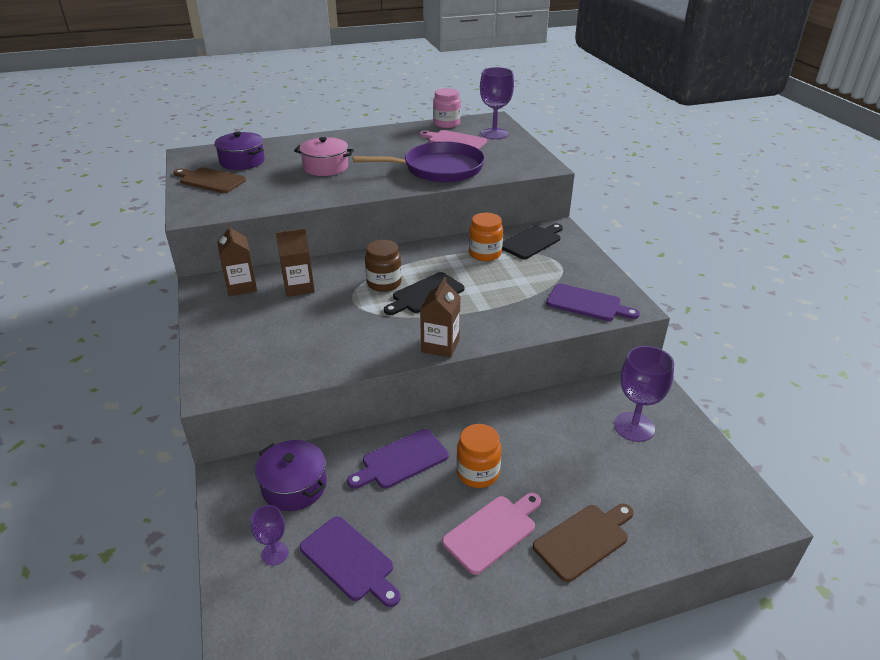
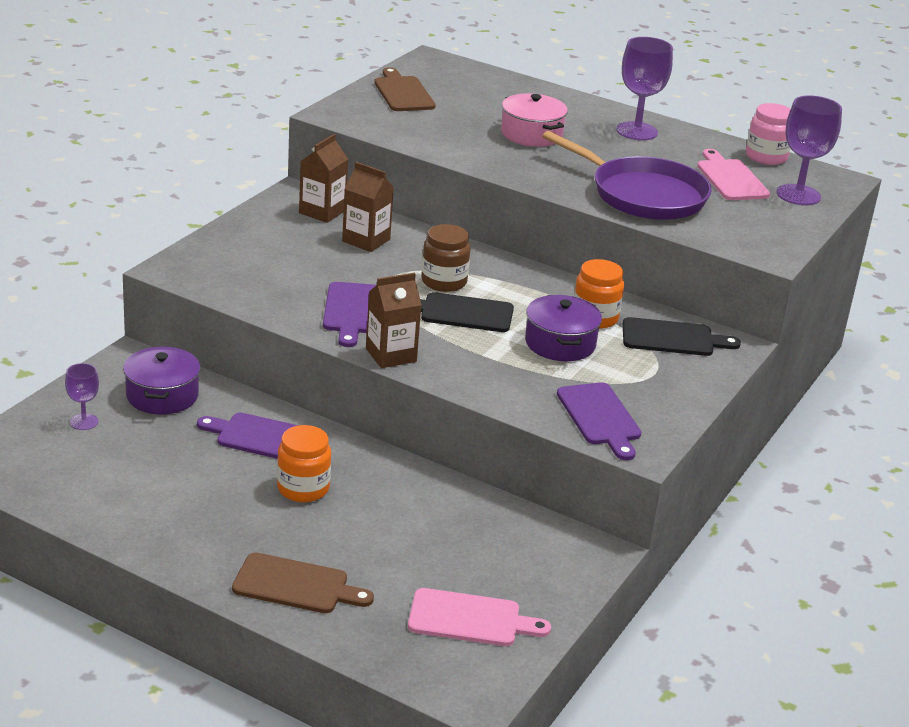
camera: 45 degrees right, 5 degrees down
purple pot [214,132,265,170] -> purple pot moved to [525,295,602,361]
purple cutting board [300,516,401,607] -> purple cutting board moved to [323,282,376,347]
pink cutting board [442,493,541,575] -> pink cutting board moved to [408,588,551,646]
purple goblet [614,346,674,442] -> purple goblet moved to [616,37,673,141]

